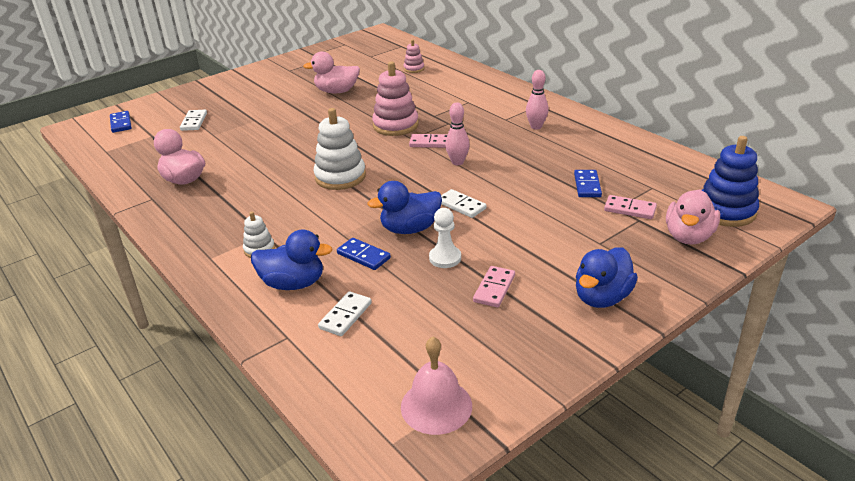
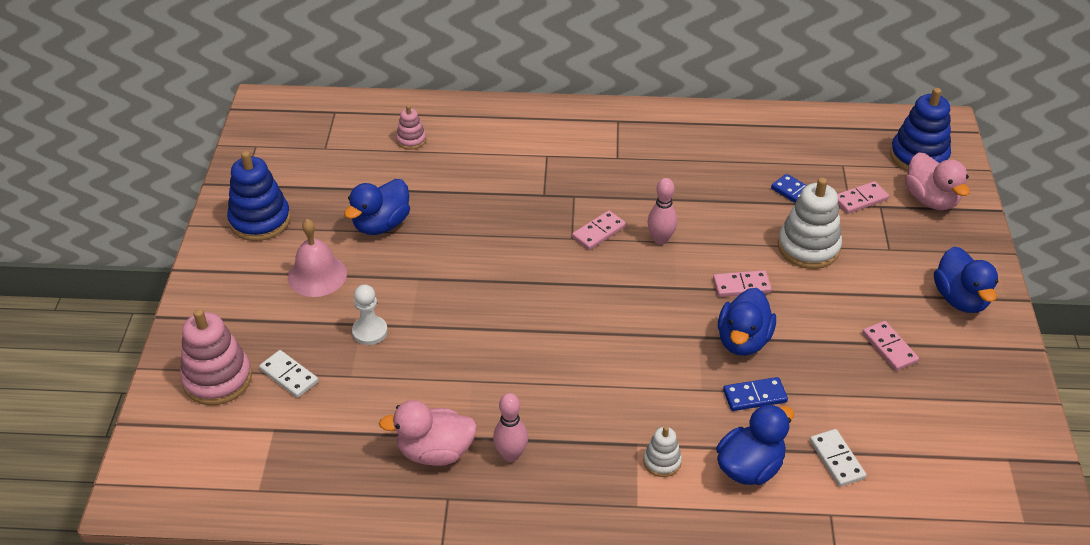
camera: 50 degrees left, 10 degrees up
blue domino [110,111,132,133] -> none
pink duck [303,51,360,93] -> blue duck [344,179,410,235]
white stacking toy [314,108,366,190] -> white stacking toy moved to [778,178,842,269]
pink stacking toy [372,62,418,136] -> pink stacking toy moved to [180,309,252,405]
pink bell [401,337,472,435] -> pink bell moved to [288,219,347,297]
white pawn [429,208,461,268] -> white pawn moved to [352,284,388,345]
white domino [441,189,487,218] -> pink domino [713,270,772,297]
pink bowling pin [526,70,549,130] -> pink bowling pin moved to [493,393,528,462]
none -> blue stacking toy [227,151,291,241]

